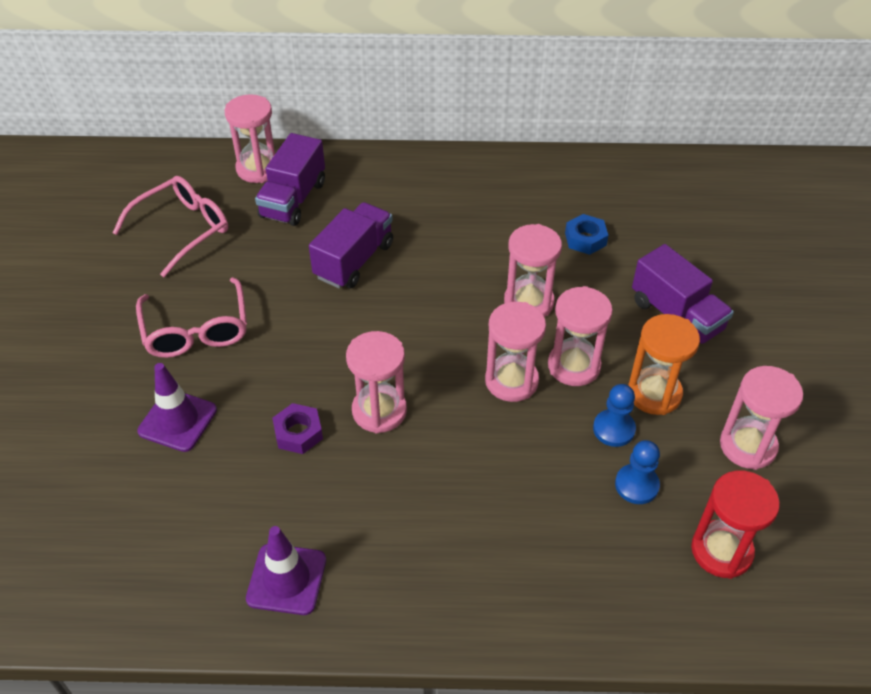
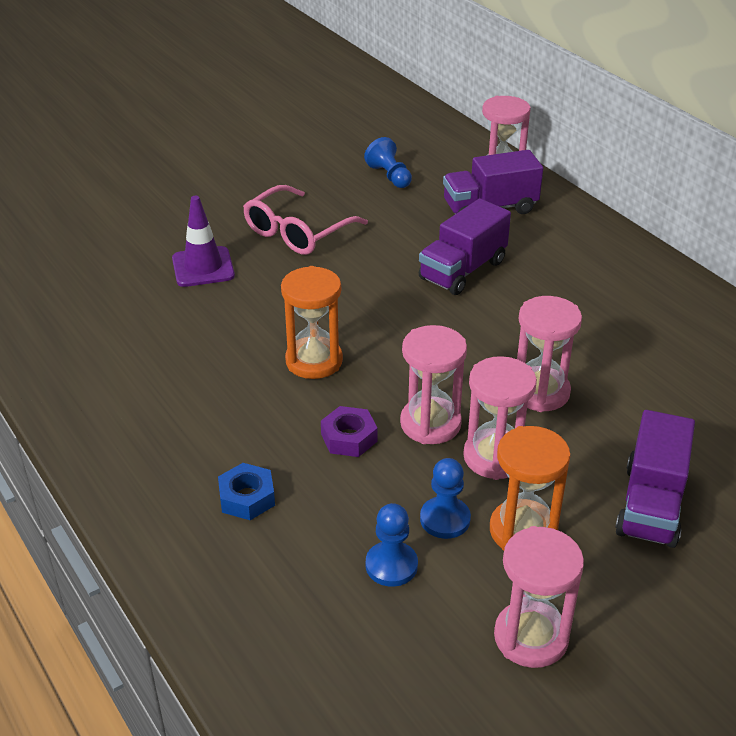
camera: 55 degrees right, 10 degrees down
pink glasses [112,176,228,277] -> blue pawn [364,137,412,188]
purple traffic cone [246,526,326,615] -> none
purple nut [272,403,323,454] -> purple nut moved to [321,406,378,457]
purple truck [309,202,393,289] -> purple truck turned 135 degrees clockwise [419,198,511,295]
pink hourglass [346,331,407,433] -> orange hourglass [281,266,343,379]
blue nut [565,214,608,255] -> blue nut moved to [218,463,275,520]
red hourglass [691,470,780,579] -> none

